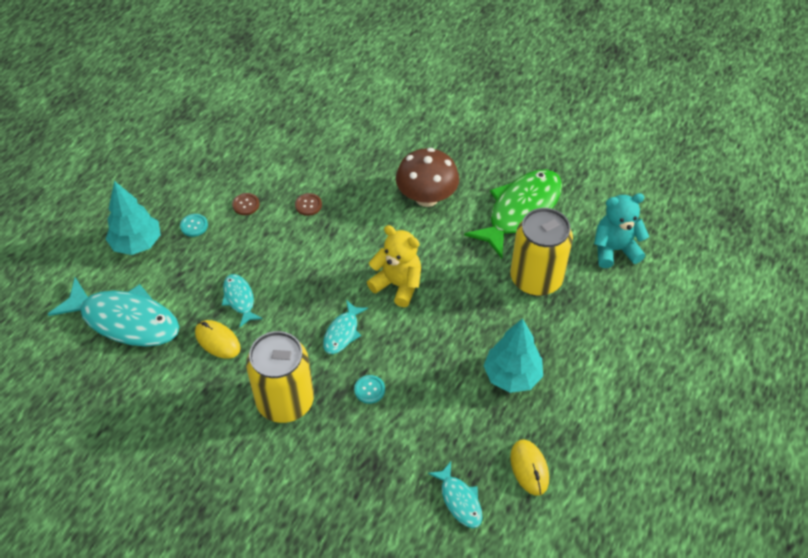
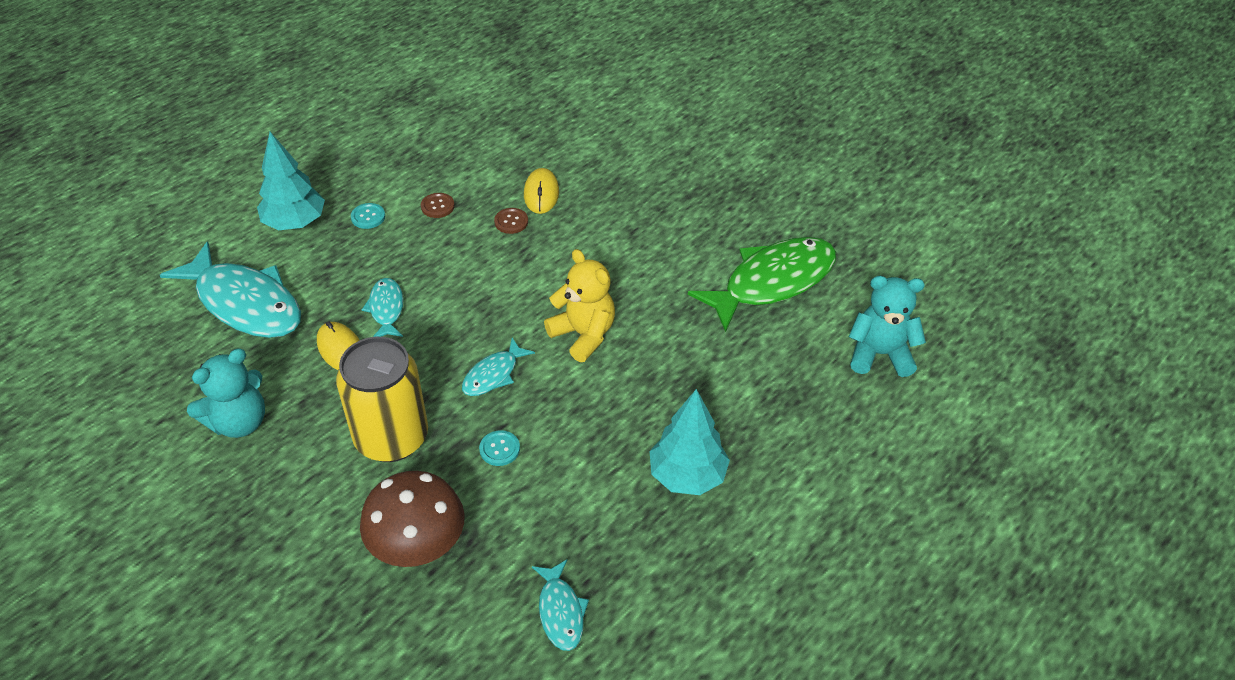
camera: 15 degrees right, 5 degrees down
brown mushroom [396,148,459,207] -> brown mushroom moved to [360,471,464,567]
yellow can [510,208,573,296] -> none
yellow mouse [510,440,549,496] -> yellow mouse moved to [524,168,559,214]
none -> turquoise teddy bear [187,348,265,438]

